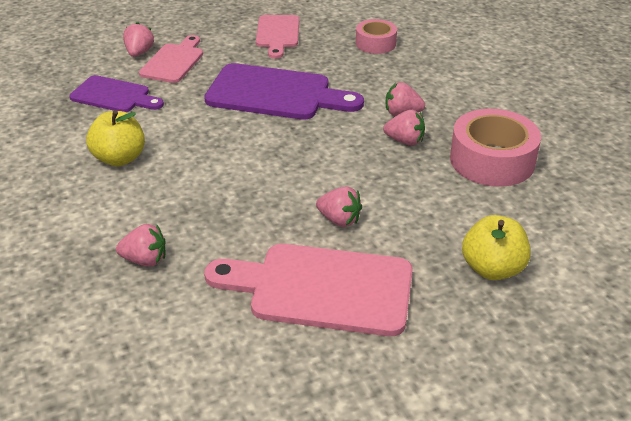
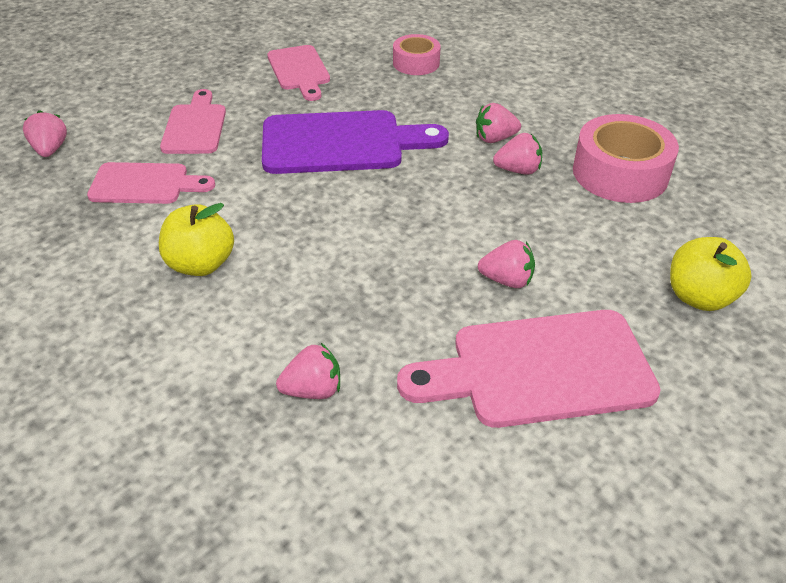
camera: 20 degrees left, 5 degrees up
purple cutting board [69,75,164,112] -> pink cutting board [87,162,215,204]
pink strawberry [123,22,154,57] -> pink strawberry moved to [23,110,67,157]

